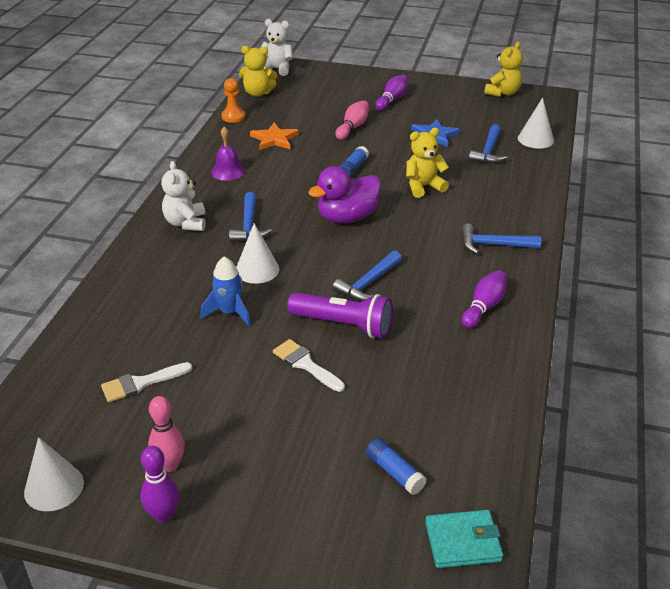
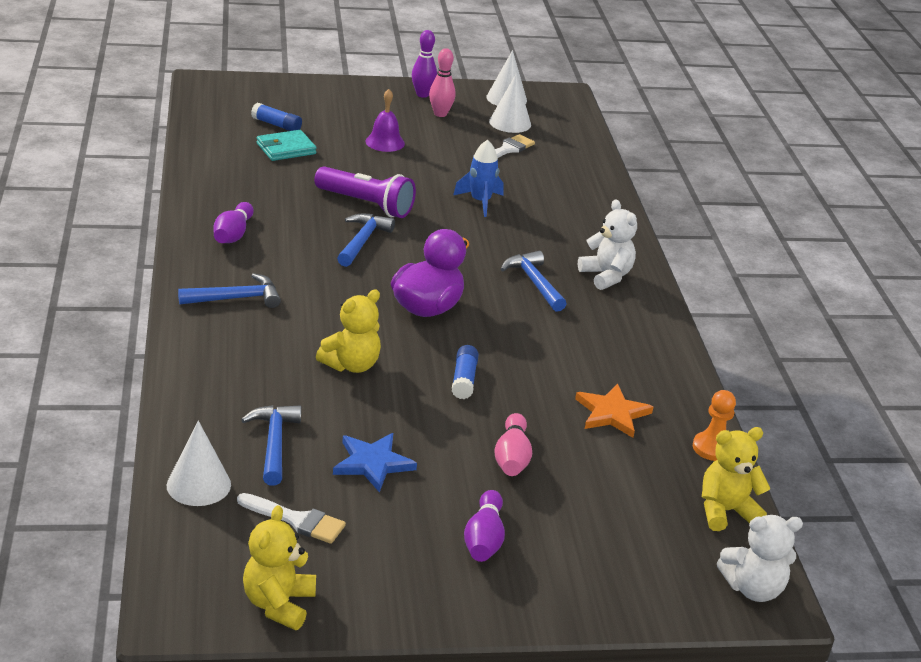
camera: 155 degrees right, 5 degrees down
purple bell [211,127,245,181] -> purple bell moved to [365,89,405,152]
white cone [236,223,279,284] -> white cone moved to [489,73,531,133]
white brush [273,339,345,392] -> white brush moved to [237,493,346,544]
purple flashlight [287,292,393,338] -> purple flashlight turned 150 degrees counterclockwise [314,166,416,218]
turquoise wallet [425,510,503,568] -> turquoise wallet moved to [257,130,317,161]

